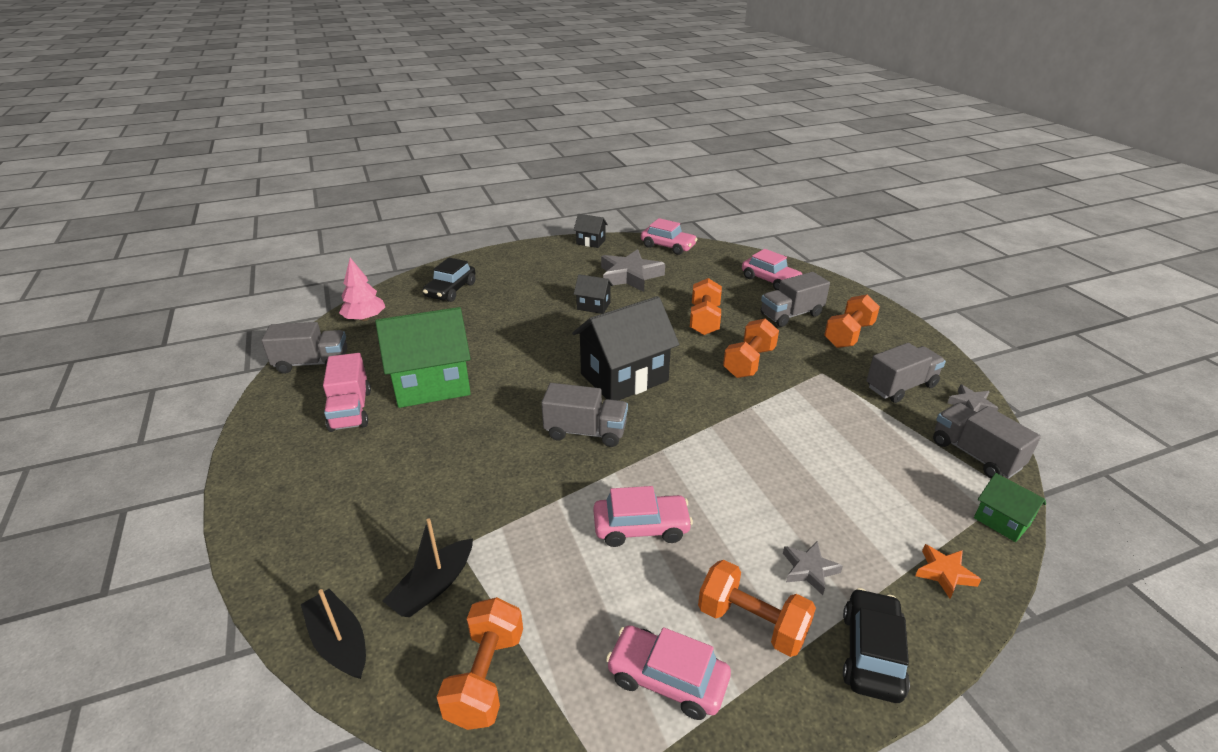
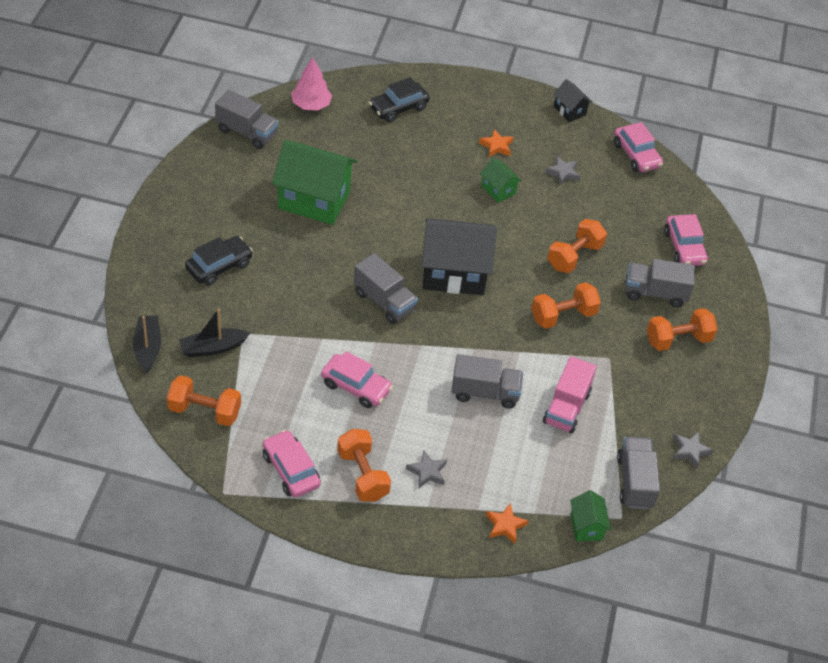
camera: 30 degrees right, 15 degrees up
pink truck [323,353,371,432] -> pink truck moved to [543,356,597,434]
orange dumbbell [437,597,523,730] -> orange dumbbell turned 60 degrees clockwise [167,375,241,426]
black house [574,274,613,314] -> green house [480,158,522,203]
grey star [601,249,665,292] -> grey star [545,156,580,185], size x0.51
black car [843,588,910,703] -> black car moved to [185,236,253,286]
grey truck [867,343,946,403] -> grey truck moved to [451,354,523,409]
none -> orange star [479,129,513,157]

